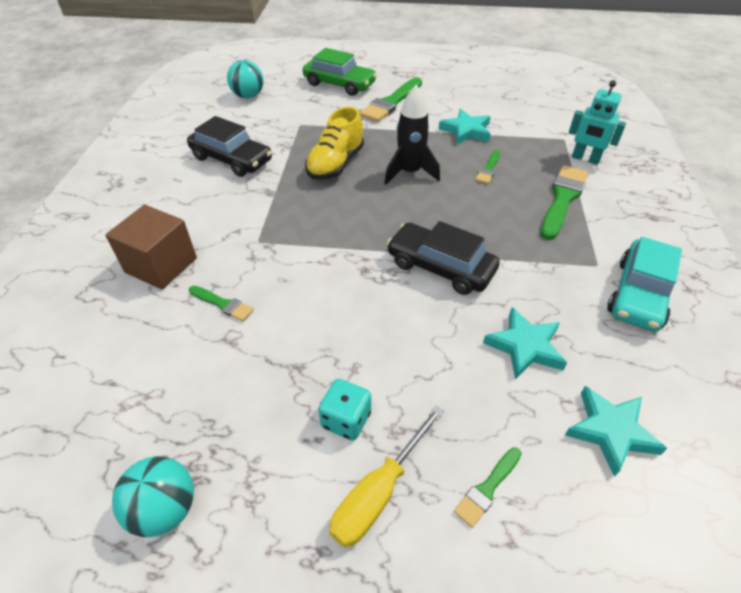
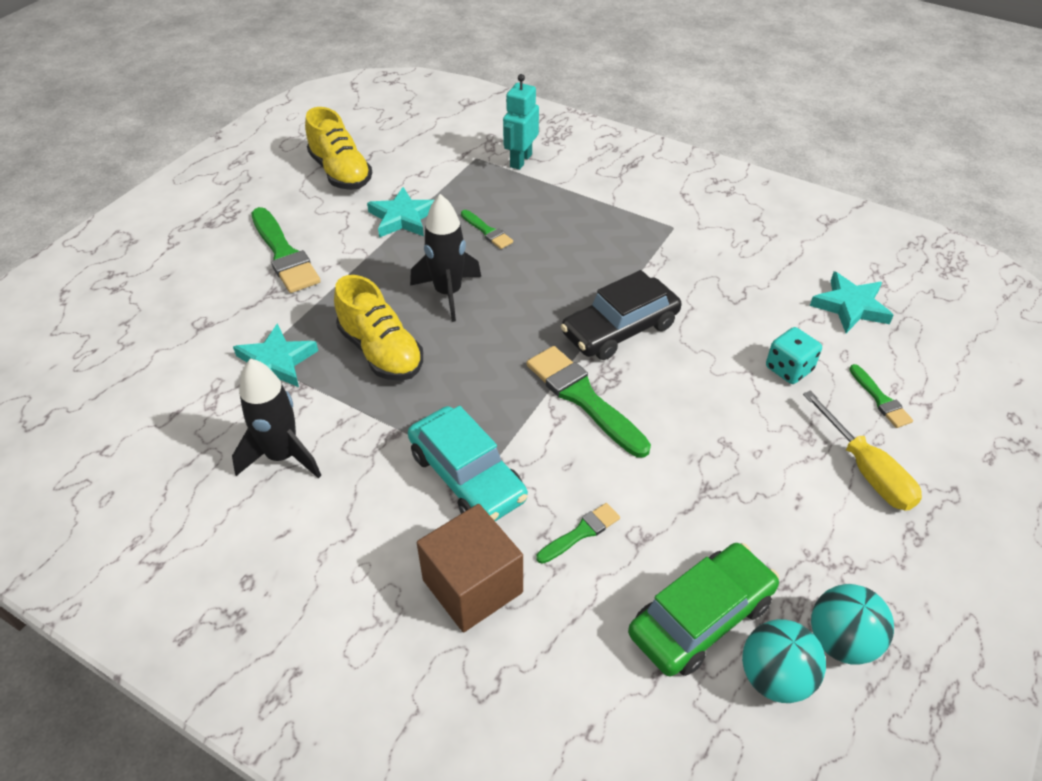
camera: 65 degrees left, 0 degrees up
black car [187,116,272,177] -> black rocket [232,358,322,479]
turquoise ball [227,60,263,98] -> turquoise ball moved to [742,619,826,703]
green car [303,48,377,96] -> green car moved to [628,543,779,676]
turquoise dice [318,379,371,441] -> turquoise dice moved to [766,327,822,384]
turquoise star [483,307,567,379] -> turquoise star moved to [233,323,318,387]
green brush [540,165,588,240] -> green brush moved to [527,346,651,458]
turquoise robot [569,80,626,165] -> turquoise robot turned 150 degrees clockwise [503,74,539,170]
turquoise car [607,237,682,332] -> turquoise car moved to [408,406,528,521]
none -> yellow shoe [305,107,372,190]

